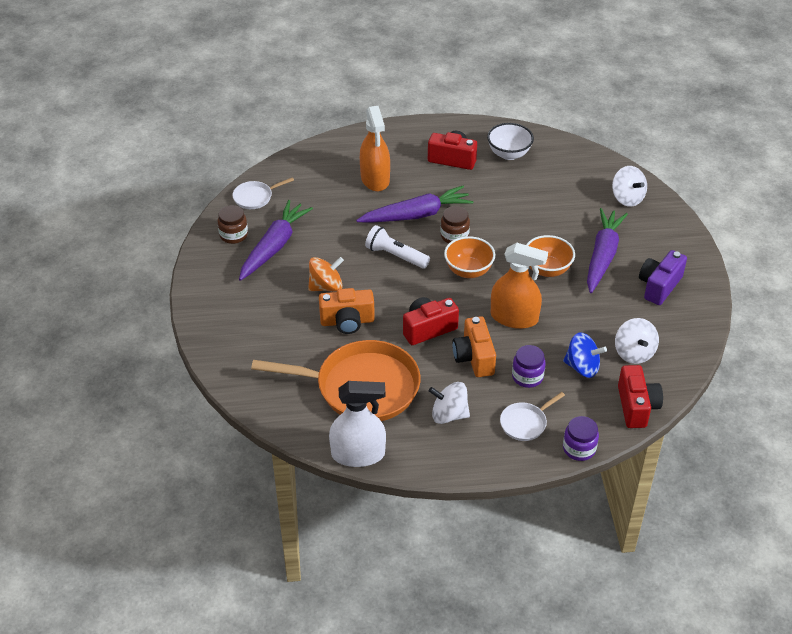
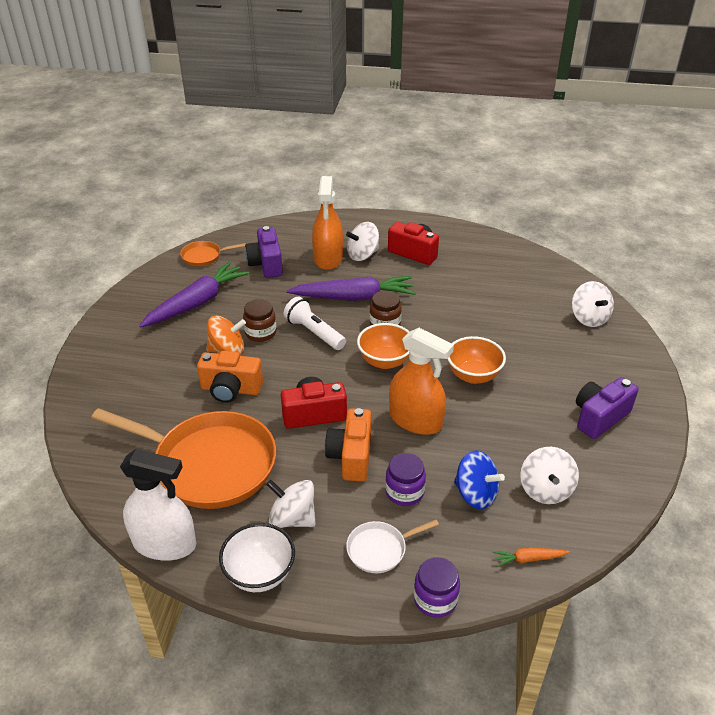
camera: 15 degrees right, 5 degrees down
brown jar [218,205,248,244] -> brown jar moved to [243,299,277,342]
white pan [232,177,294,209] -> orange pan [180,241,246,266]
white bowl [487,123,534,160] -> white bowl moved to [219,523,295,592]
purple carrot [587,208,628,293] -> none
red camera [618,365,663,428] -> orange carrot [493,547,569,567]
none -> purple camera [245,226,283,278]
none -> white spinning top [346,222,379,261]

